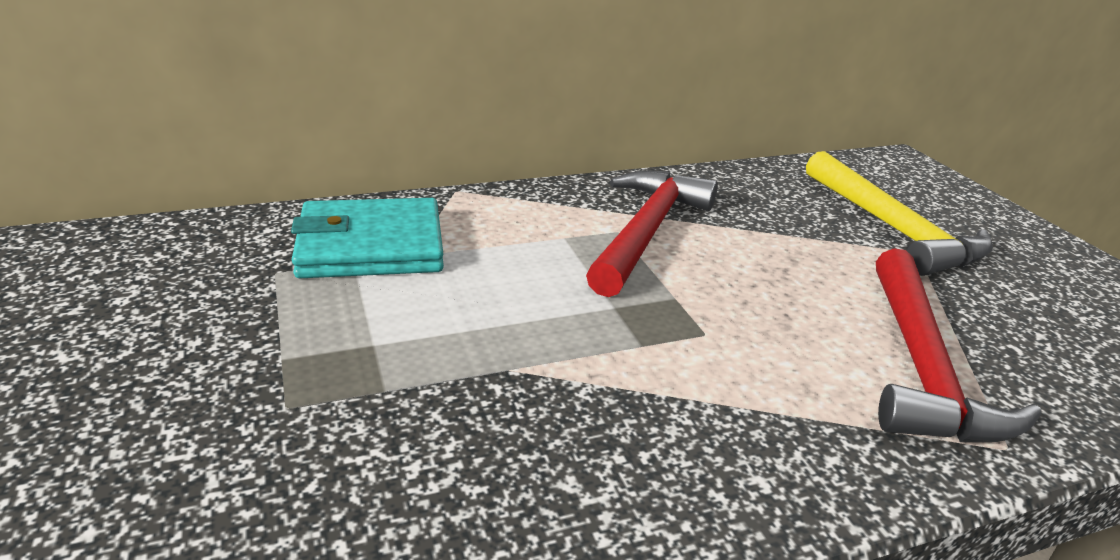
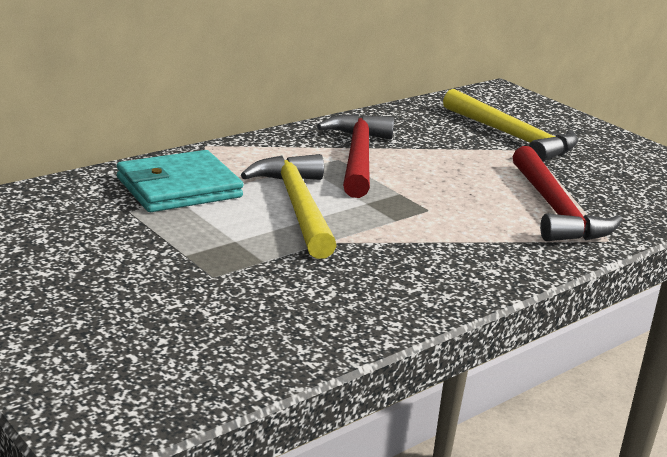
camera: 20 degrees left, 5 degrees down
none -> yellow hammer [241,154,337,259]

